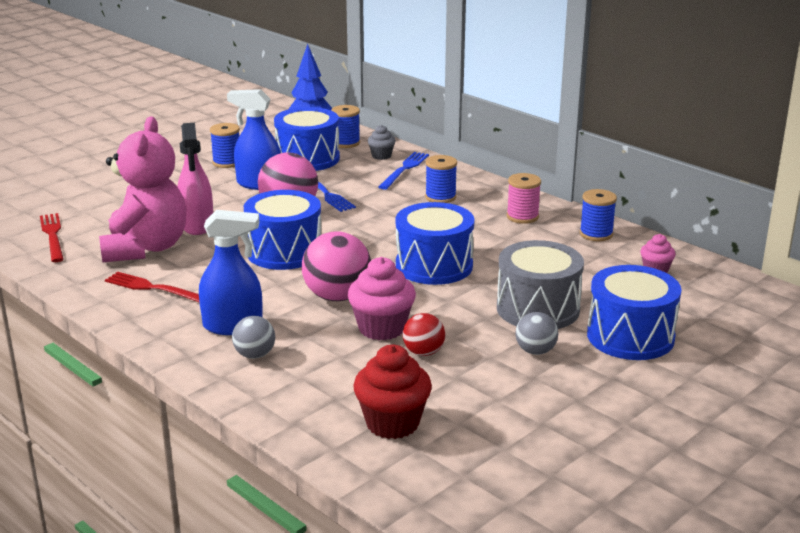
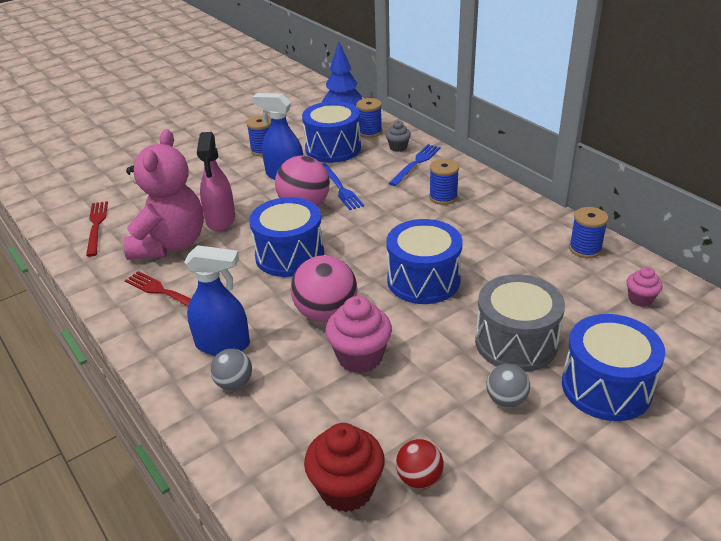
camera: 10 degrees right, 10 degrees up
red ball [403,313,445,356] -> red ball moved to [396,439,444,489]
pink spool [507,173,541,224] -> none

